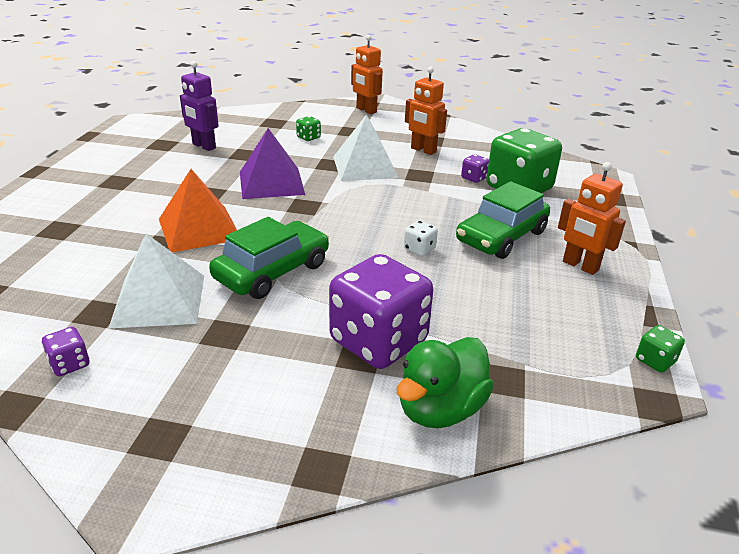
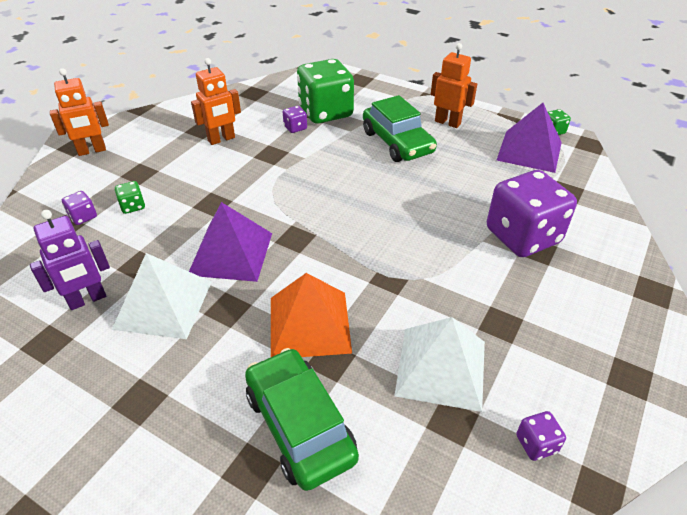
camera: 70 degrees left, 10 degrees up
green car [209,217,329,299] -> green car moved to [245,348,359,491]
white pyramid [333,114,399,181] -> white pyramid moved to [112,253,212,339]
green duck [397,337,494,428] -> none
white dice [404,220,438,256] -> none
orange robot [558,162,626,275] -> orange robot turned 120 degrees counterclockwise [431,43,477,128]
none -> purple dice [62,191,97,225]
none -> purple pyramid [497,103,562,173]

